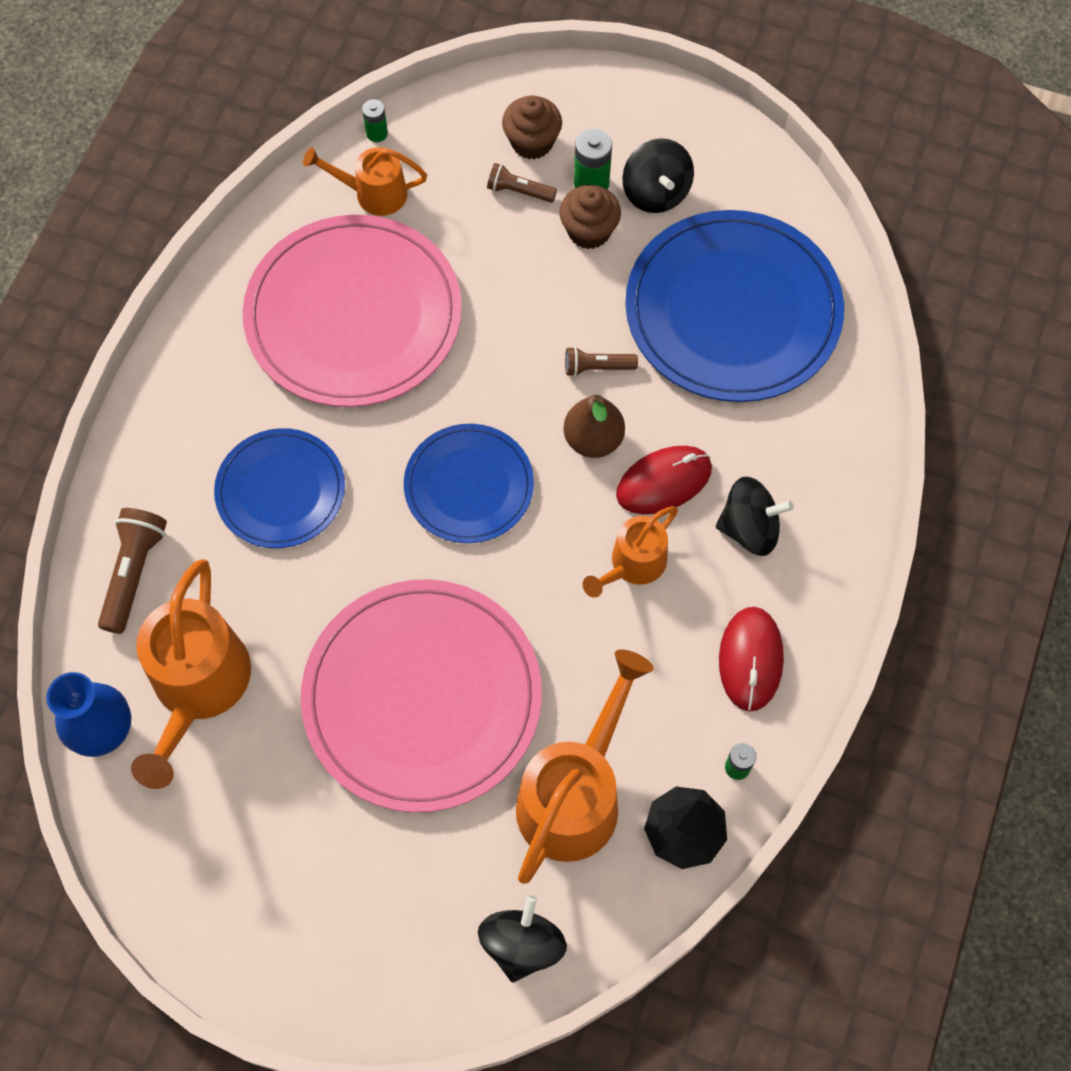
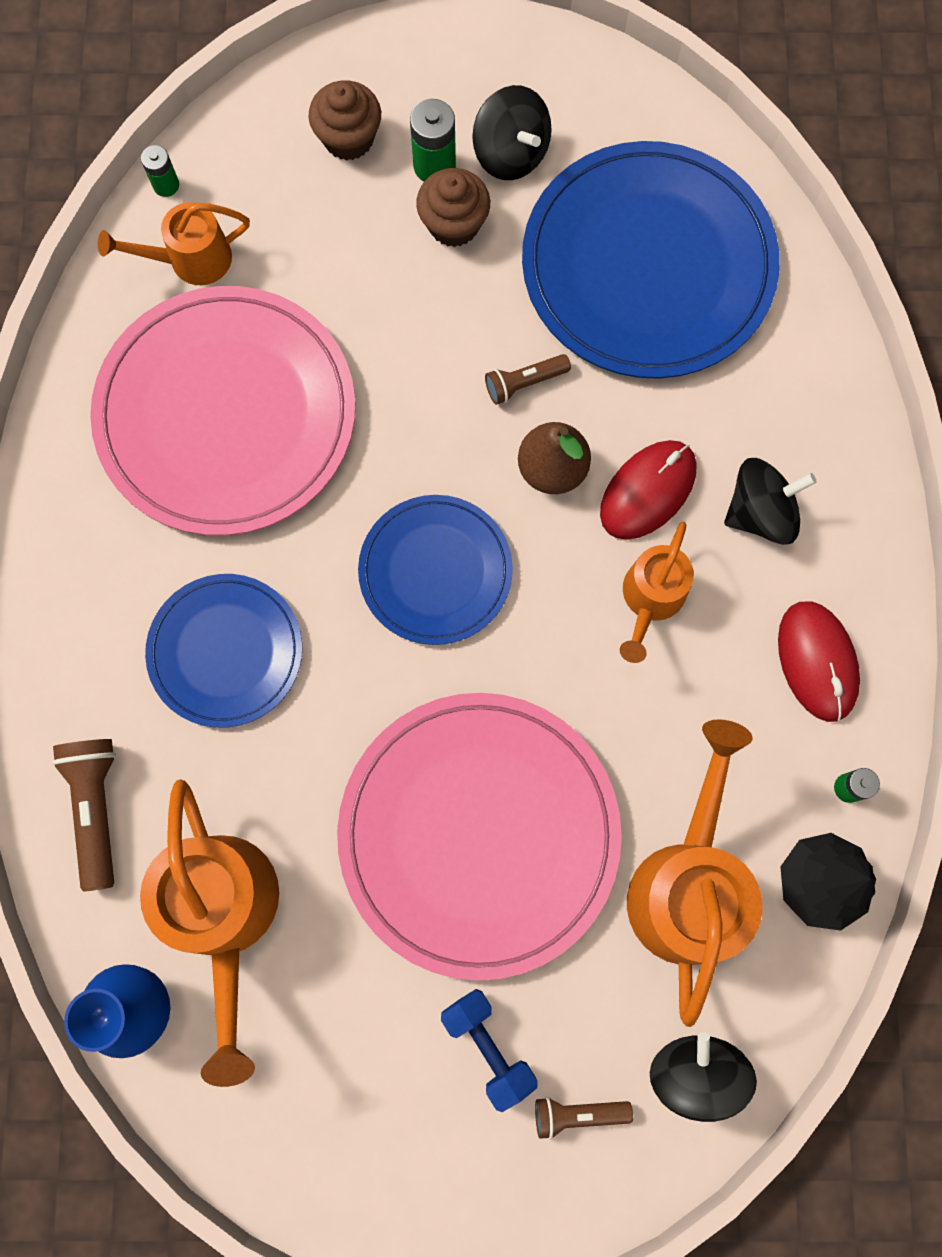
camera: 20 degrees left, 10 degrees up
brown flashlight [487,163,557,203] -> brown flashlight moved to [535,1097,633,1140]
none -> blue dumbbell [441,989,538,1112]

